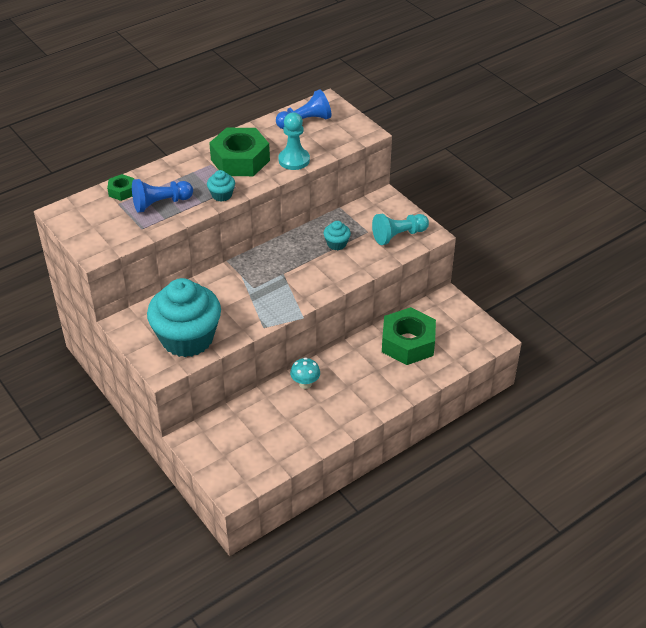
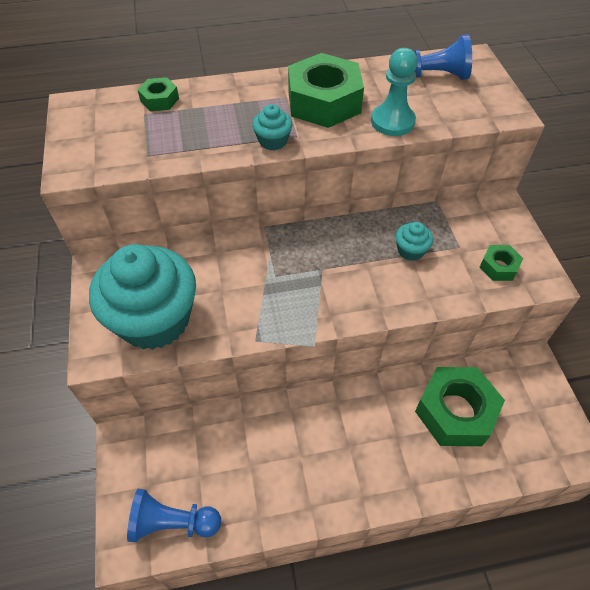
camera: 25 degrees right, 10 degrees up
blue pawn [132,179,193,213] -> blue pawn moved to [127,489,221,542]
turquoise mushroom [290,357,320,389] -> none
turquoise pawn [372,214,429,245] -> green nut [480,245,523,281]

